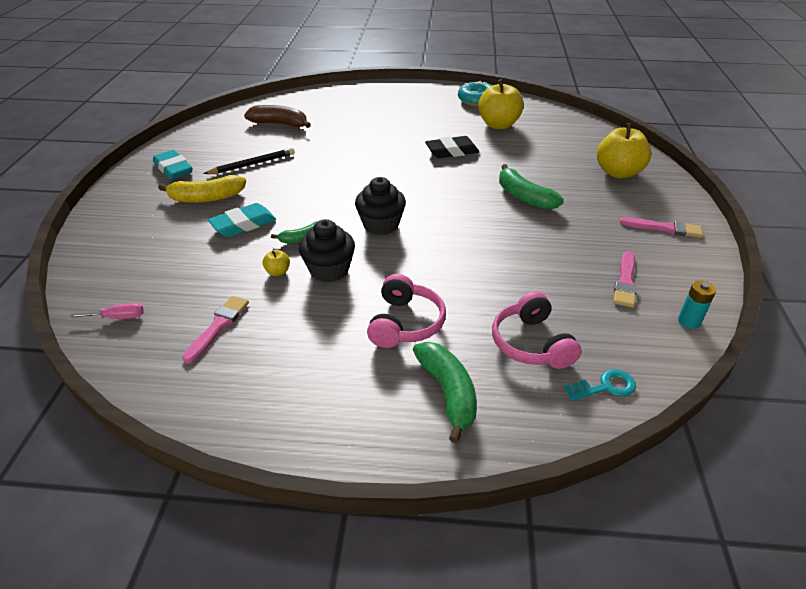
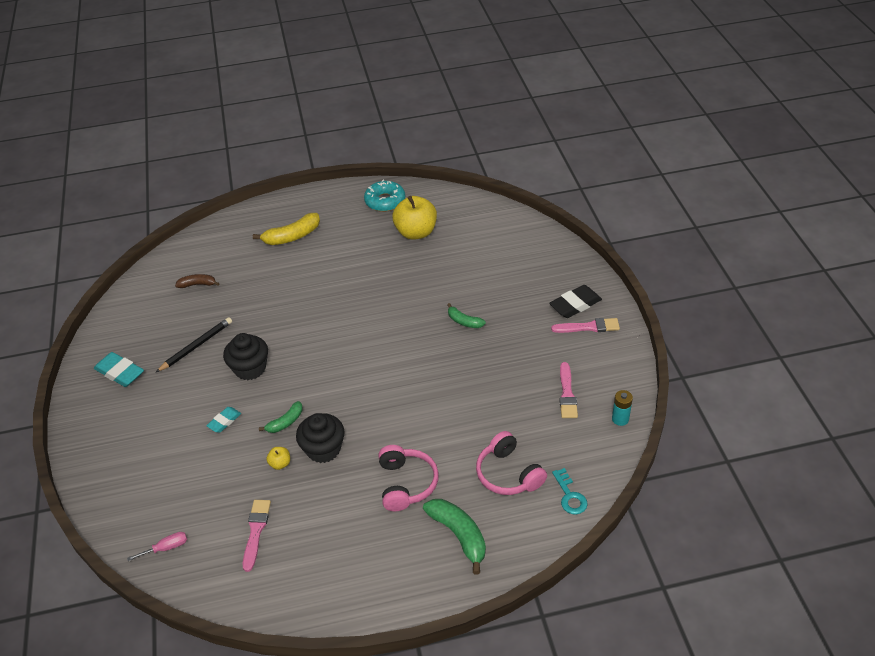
camera: 15 degrees left, 5 degrees up
yellow banana [158,175,246,203] -> yellow banana moved to [253,213,320,245]
turquoise eraser [208,203,276,237] -> turquoise eraser [206,407,241,433], size x0.60
brown banana [244,105,311,128] -> brown banana [175,274,220,288], size x0.60
black cupcake [355,177,406,235] -> black cupcake moved to [223,333,268,380]
black eraser [425,136,479,158] -> black eraser moved to [549,285,602,318]
green banana [499,164,564,210] -> green banana [447,303,486,328], size x0.60
turquoise key [564,369,636,401] -> turquoise key turned 105 degrees clockwise [552,468,588,515]
yellow apple [597,123,651,178] -> none

